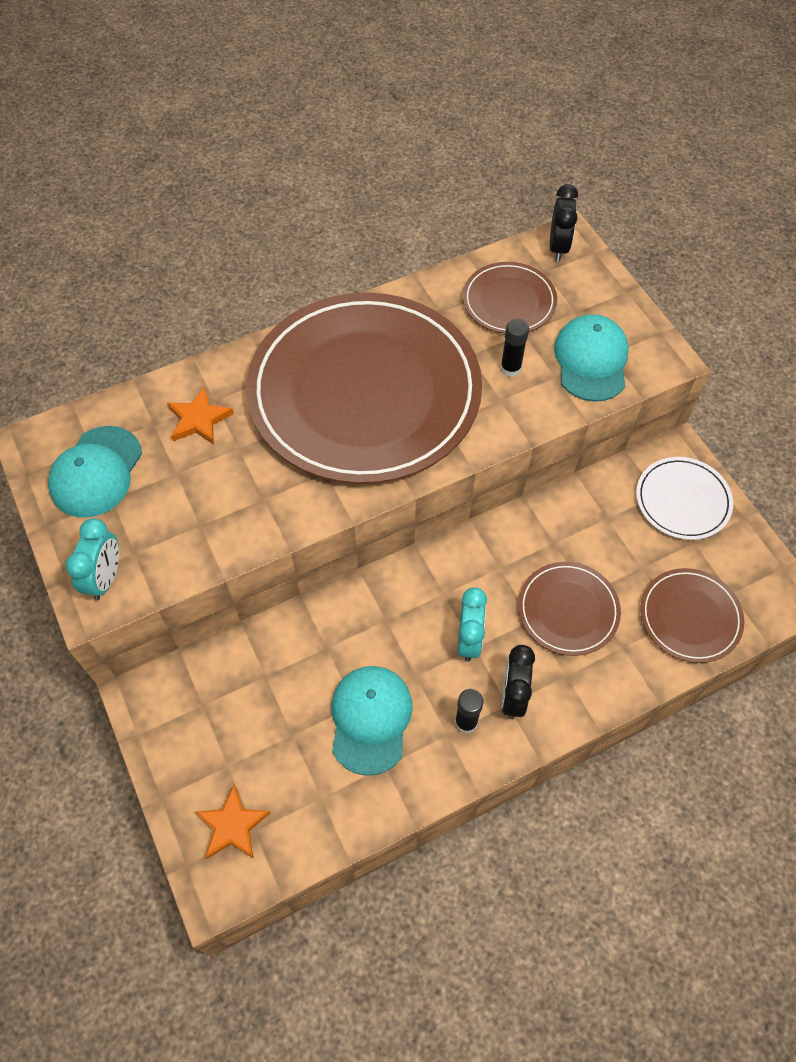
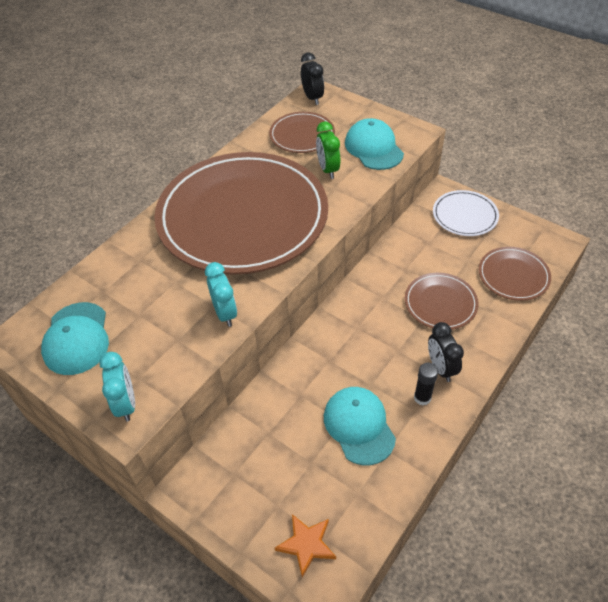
camera: 25 degrees left, 10 degrees down
orange star [167,387,234,445] -> none
turquoise clock [458,587,487,662] -> turquoise clock moved to [205,262,237,327]
black glue stick [501,319,529,377] -> green clock [316,122,340,179]

